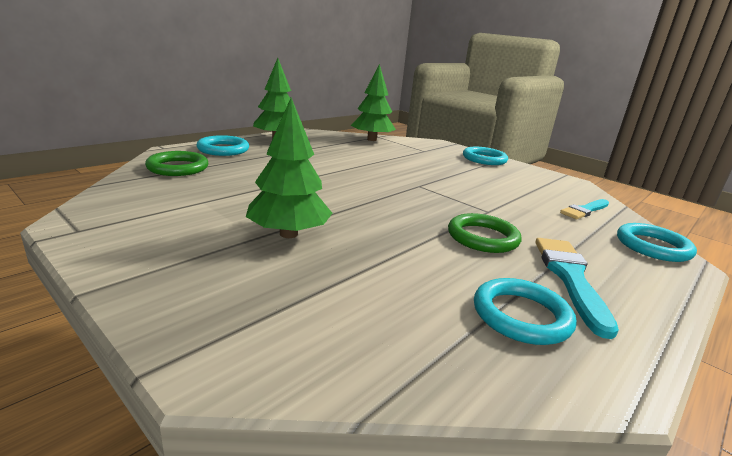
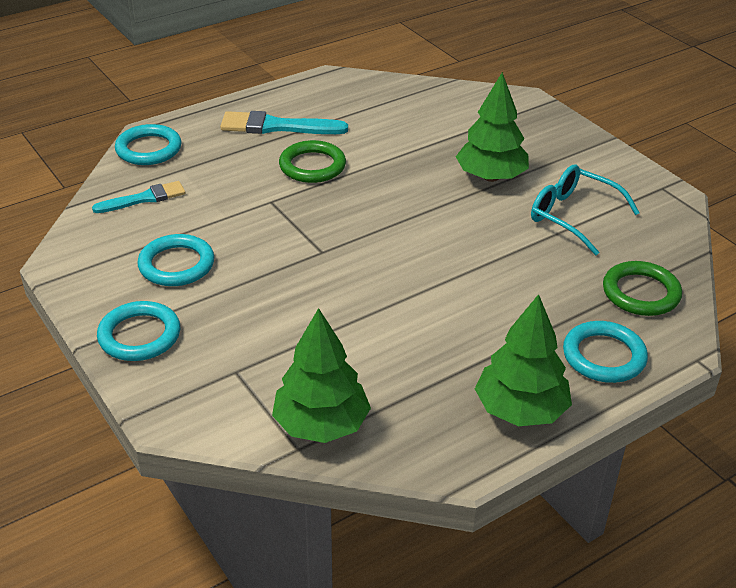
camera: 165 degrees left, 15 degrees up
turquoise ring [474,278,577,345] -> turquoise ring moved to [137,234,214,286]
turquoise brush [535,238,619,339] -> turquoise brush turned 75 degrees clockwise [220,111,348,134]
none -> turquoise glasses [531,164,640,255]

